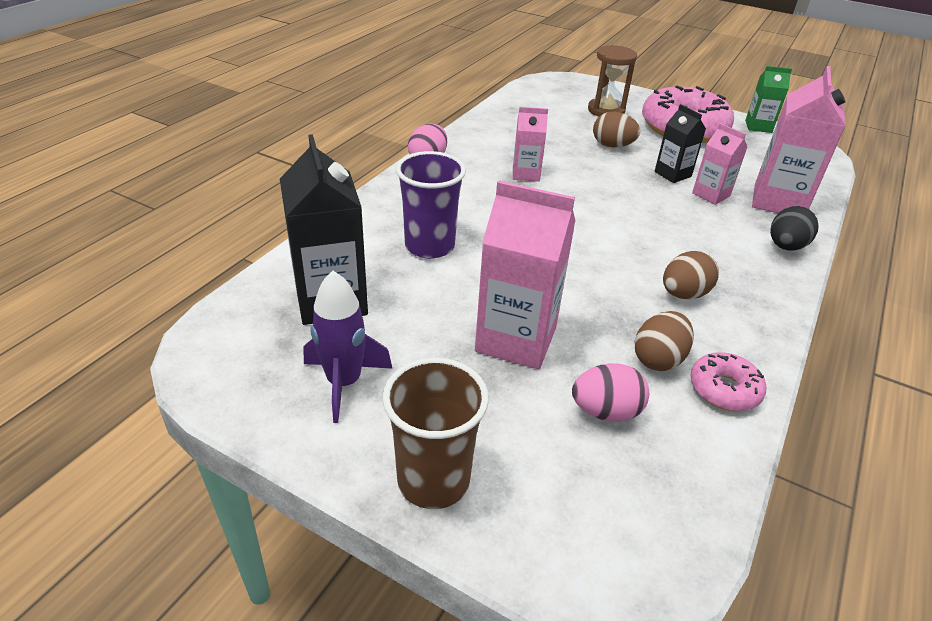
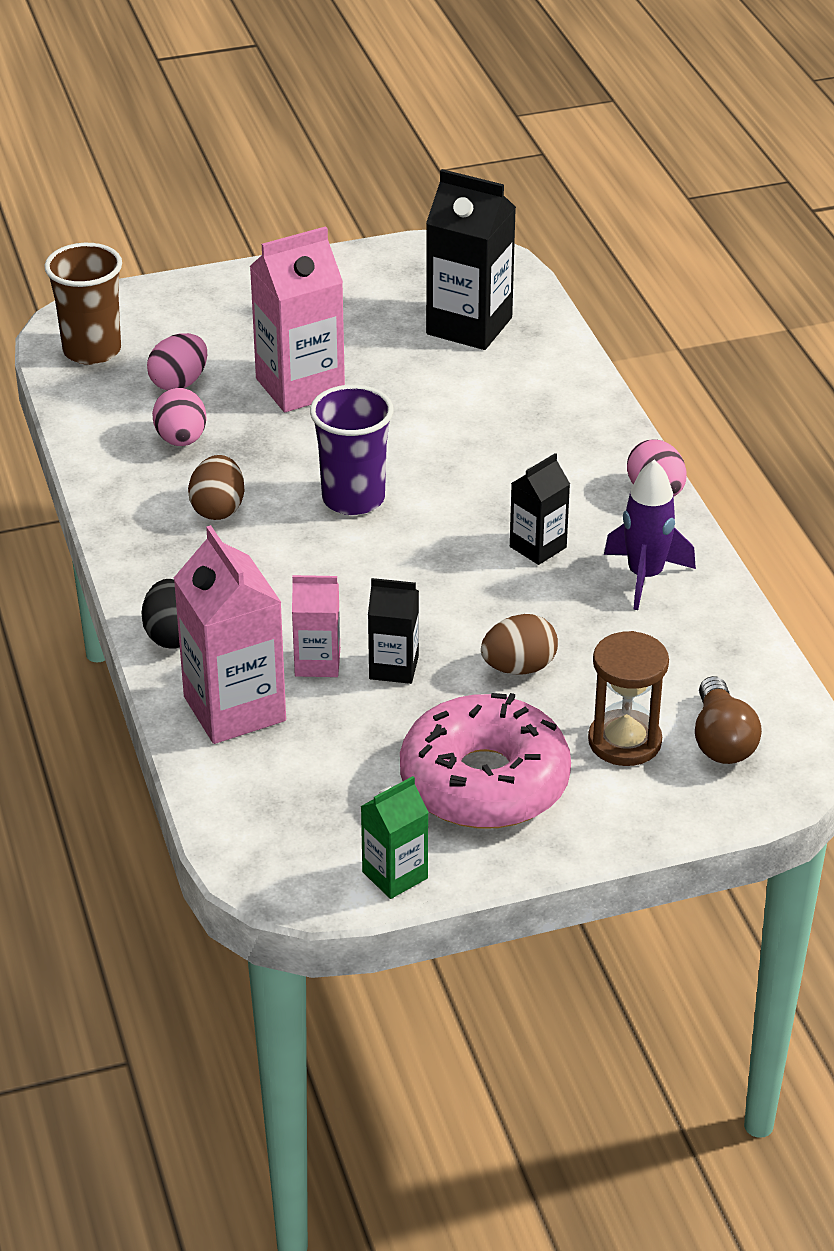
camera: 135 degrees right, 0 degrees up
purple rocket [304,271,392,423] -> purple rocket moved to [604,460,696,610]
brown cup [382,358,489,509] -> brown cup moved to [44,243,122,365]
purple cup [396,151,466,259] -> purple cup moved to [310,385,394,515]
pink carton [513,107,548,182] -> black carton [510,453,570,565]
brown egg [635,311,694,371] -> pink egg [152,388,207,446]
pink donut [690,352,766,411] -> none
none -> brown light bulb [695,676,762,764]

